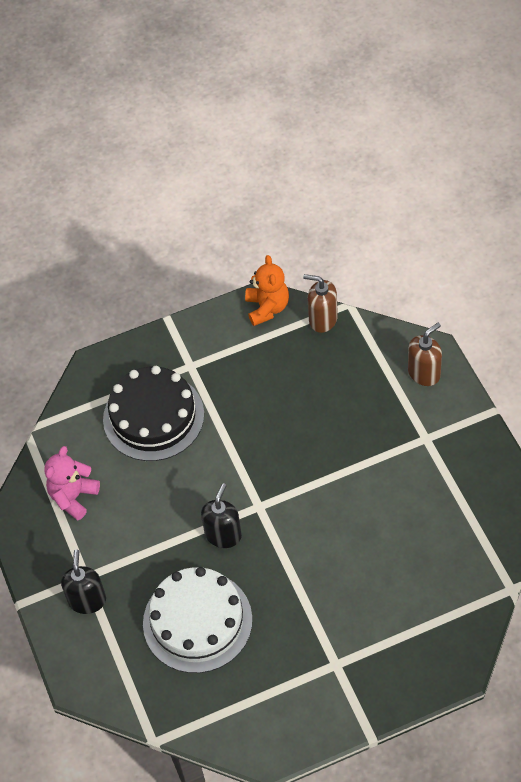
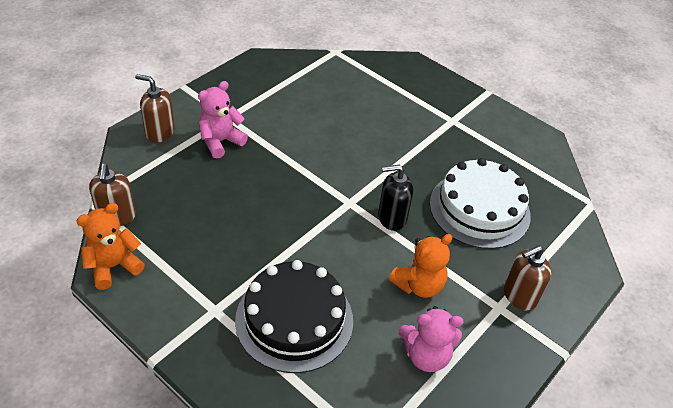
camera: 125 degrees left, 10 degrees down
black soap dispenser [61,549,106,614] -> brown soap dispenser [504,246,551,310]
none -> pink teddy bear [198,81,248,158]
none -> orange teddy bear [388,234,453,298]

